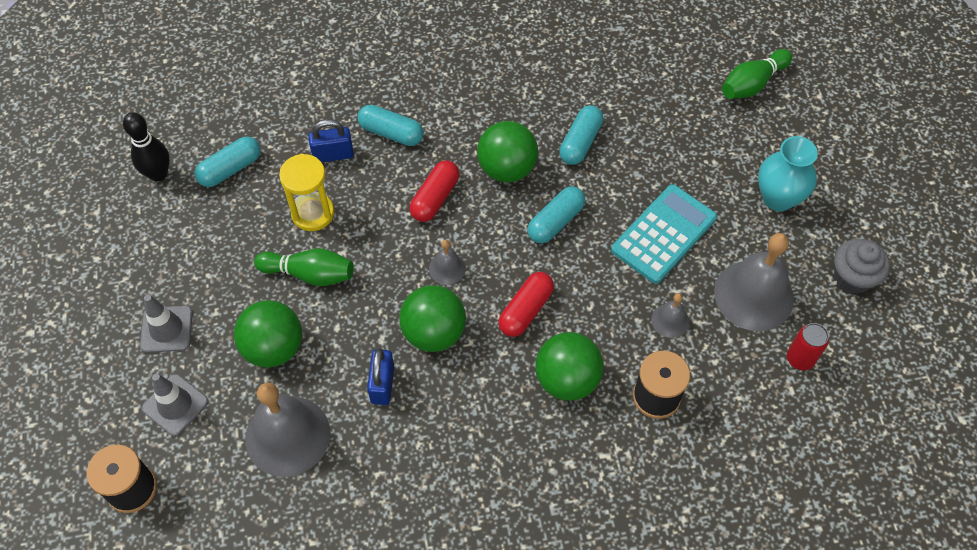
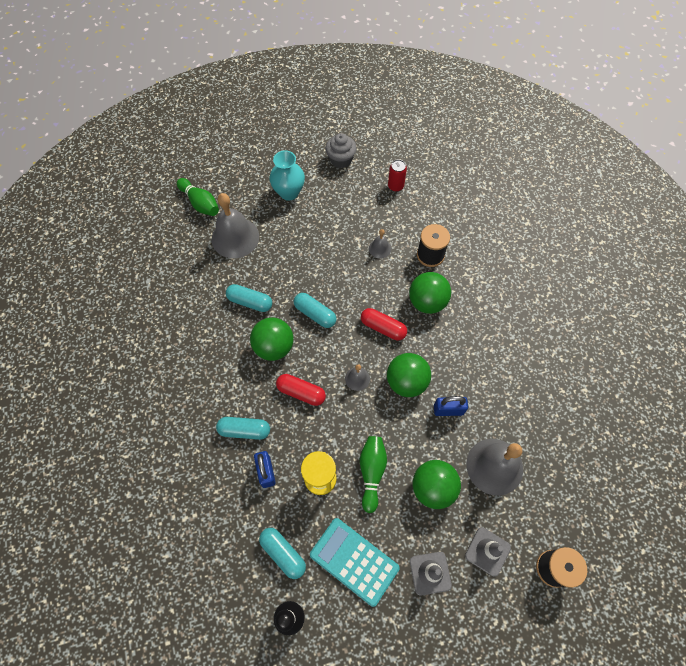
camera: 95 degrees left, 5 degrees up
turquoise capsule [358,105,423,146] -> turquoise capsule turned 75 degrees clockwise [216,417,270,440]
turquoise calculator [611,184,717,284] -> turquoise calculator moved to [310,518,400,607]
grey bell [714,233,794,331] -> grey bell moved to [211,193,259,258]

